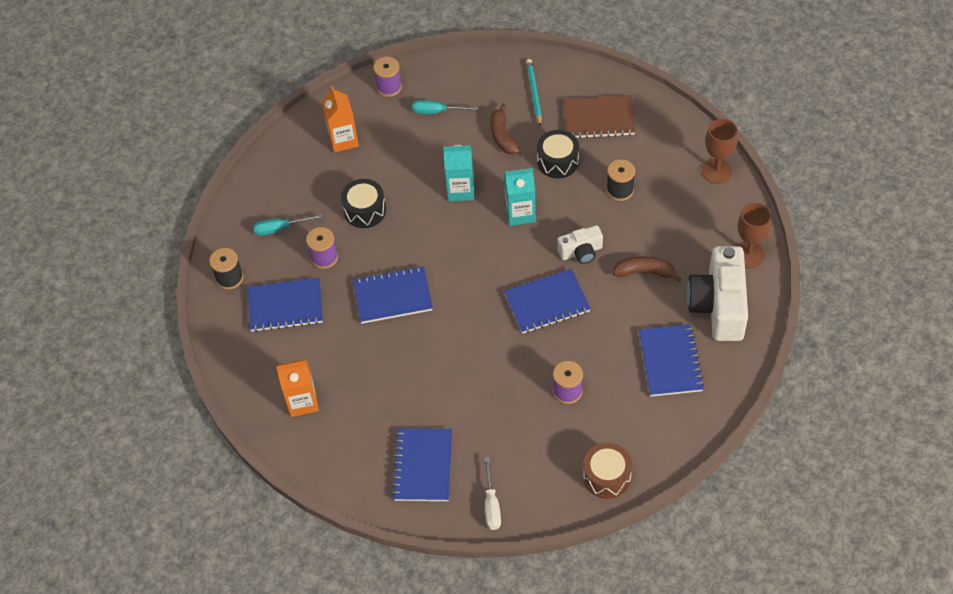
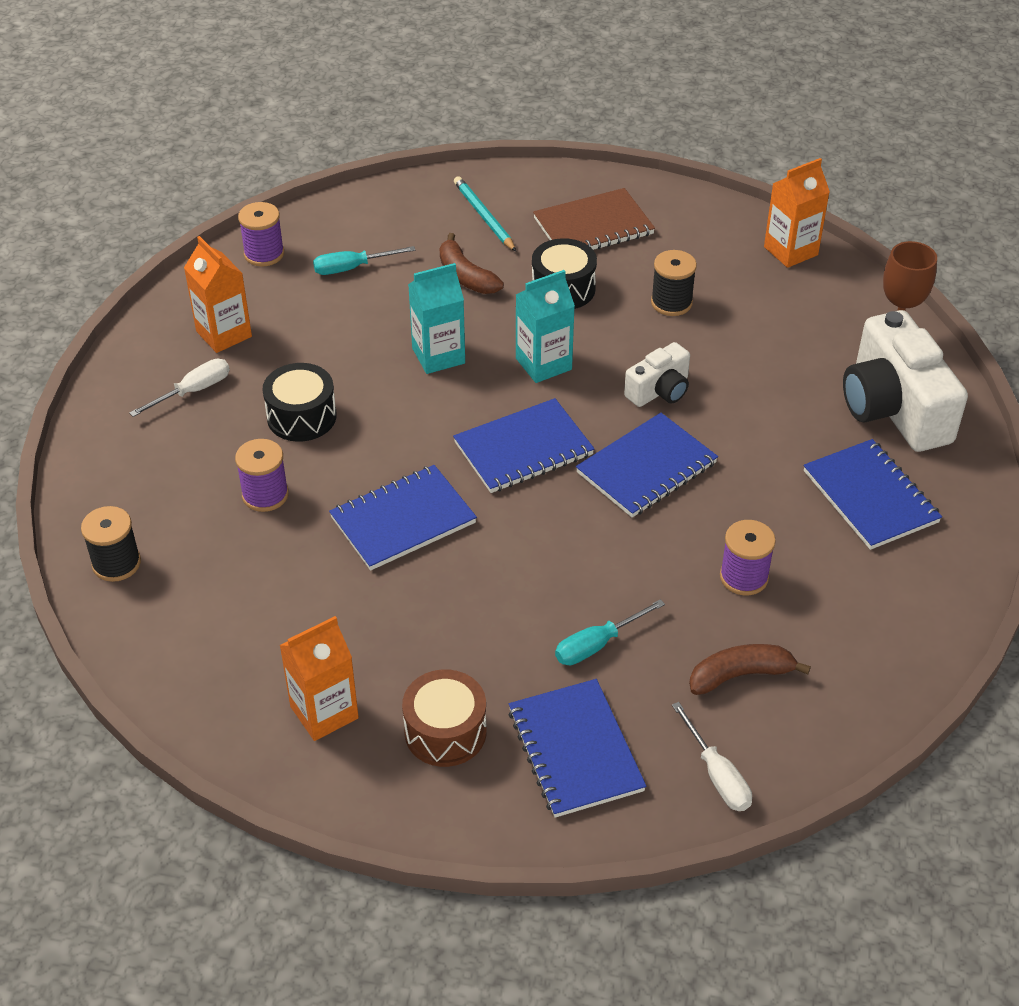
camera: 25 degrees left, 10 degrees down
blue notebook [248,278,323,332] -> blue notebook moved to [453,398,594,493]
turquoise screwdriver [253,214,323,236] -> turquoise screwdriver moved to [555,599,665,665]
brown drum [583,443,632,499] -> brown drum moved to [402,669,487,767]
brown banana [612,256,682,282] -> brown banana moved to [689,644,811,695]
brown goblet [701,119,738,184] -> orange carton [764,158,830,268]
none -> white screwdriver [129,359,230,417]

